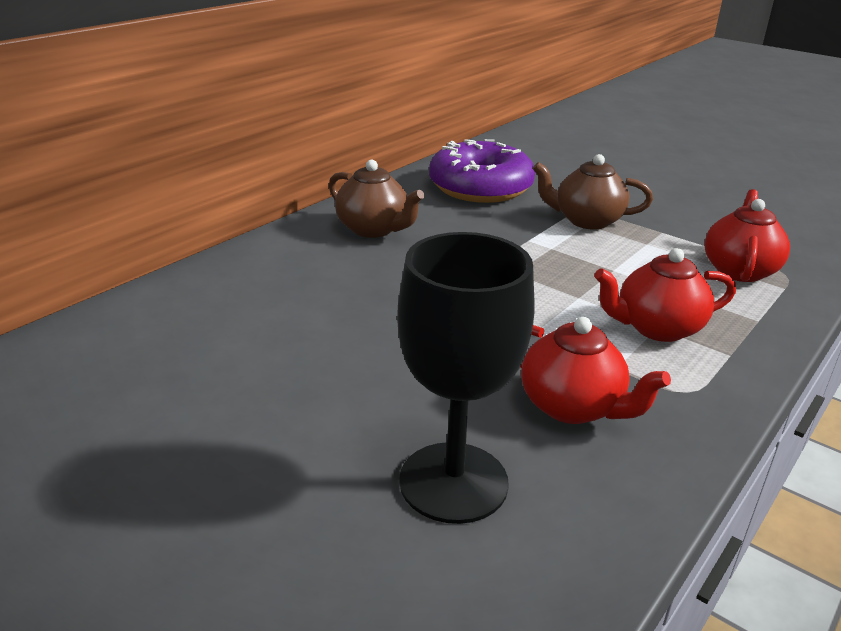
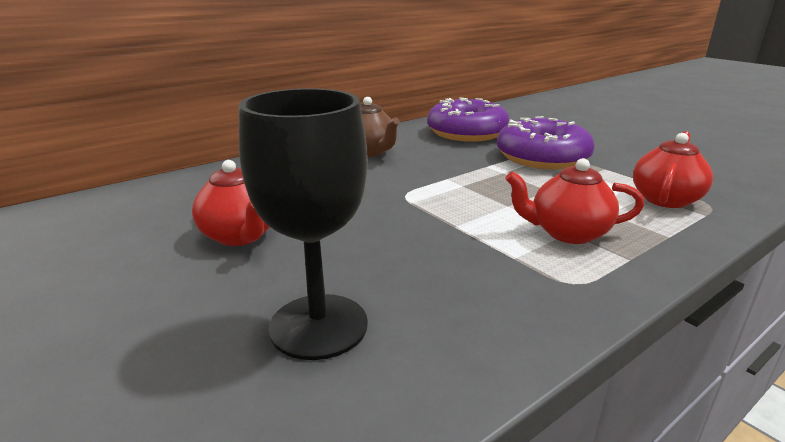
camera: 15 degrees right, 5 degrees down
red teapot [520,317,671,424] -> red teapot moved to [192,160,270,246]
brown teapot [533,154,653,230] -> purple donut [497,116,594,169]

